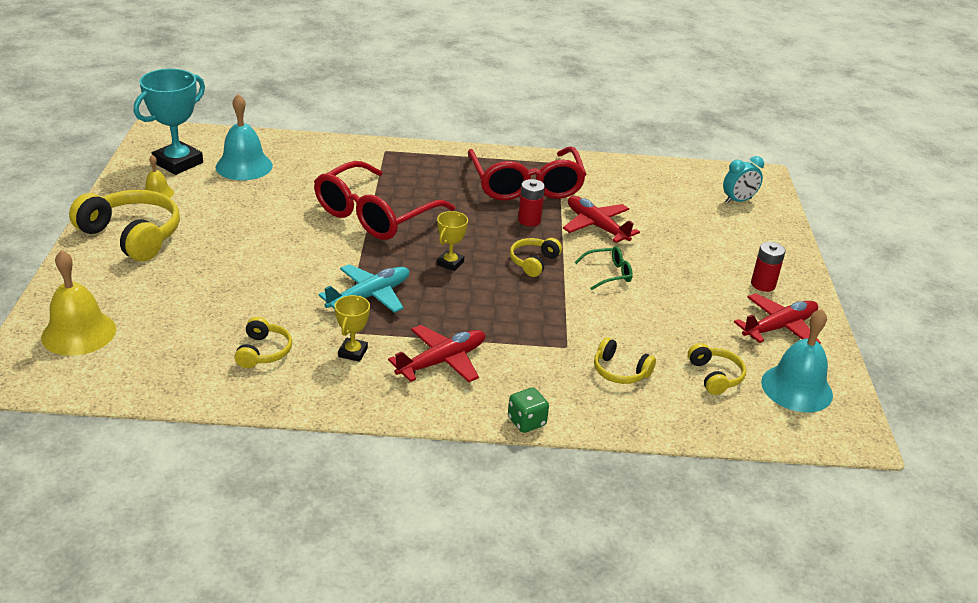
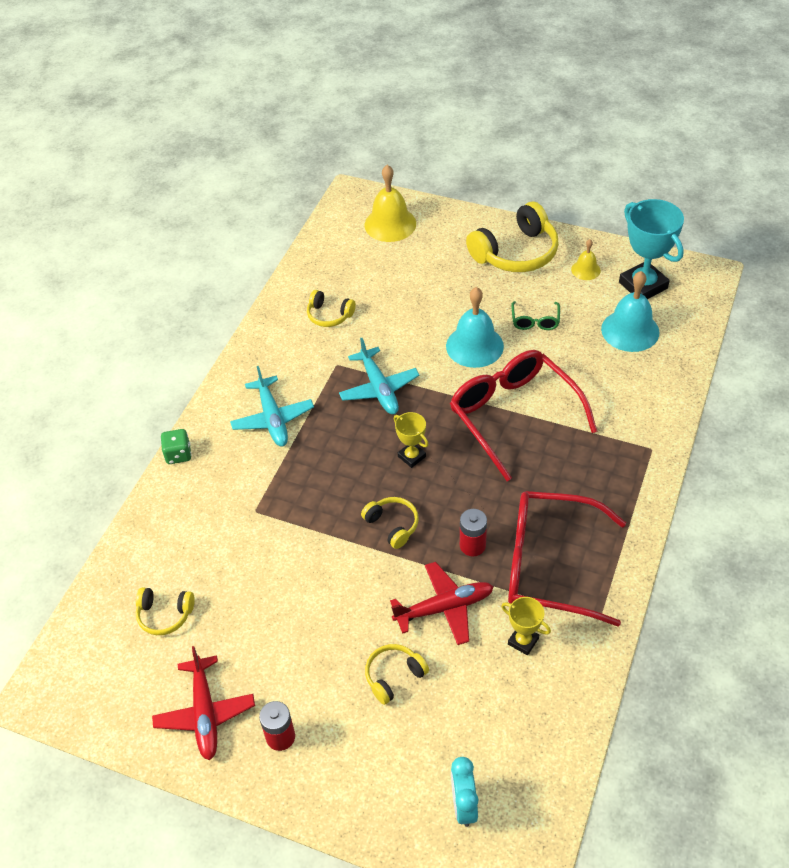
camera: 115 degrees right, 15 degrees up
yellow trophy [335,295,370,362] -> yellow trophy moved to [501,597,551,655]
red plane [388,325,485,382] -> turquoise plane [230,366,314,447]
green glasses [575,246,633,290] -> green glasses moved to [511,301,560,330]
yellow headphones [594,337,656,384] -> yellow headphones moved to [365,644,429,705]
turquoise bell [761,309,833,413] -> turquoise bell moved to [446,287,504,368]

